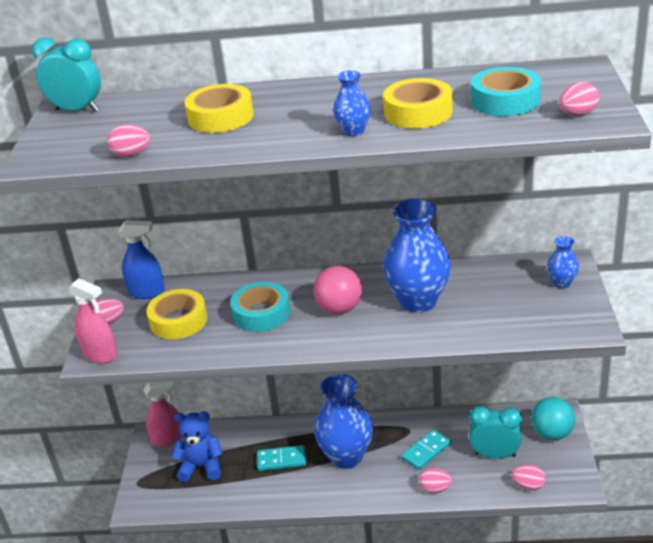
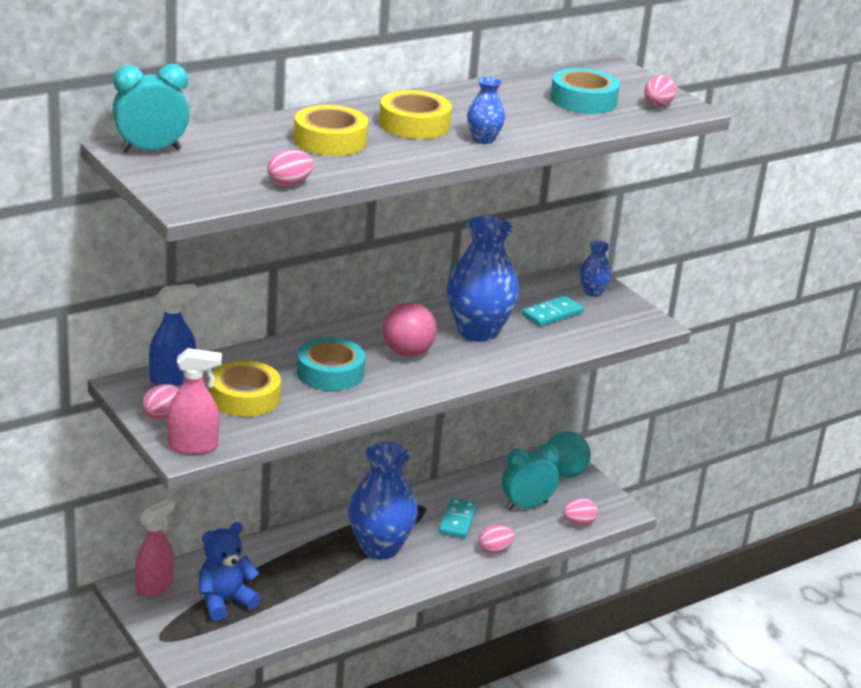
camera: 40 degrees left, 5 degrees down
turquoise domino [257,445,306,471] -> turquoise domino moved to [522,296,584,327]
yellow tape [383,78,453,128] -> yellow tape moved to [379,90,452,139]

